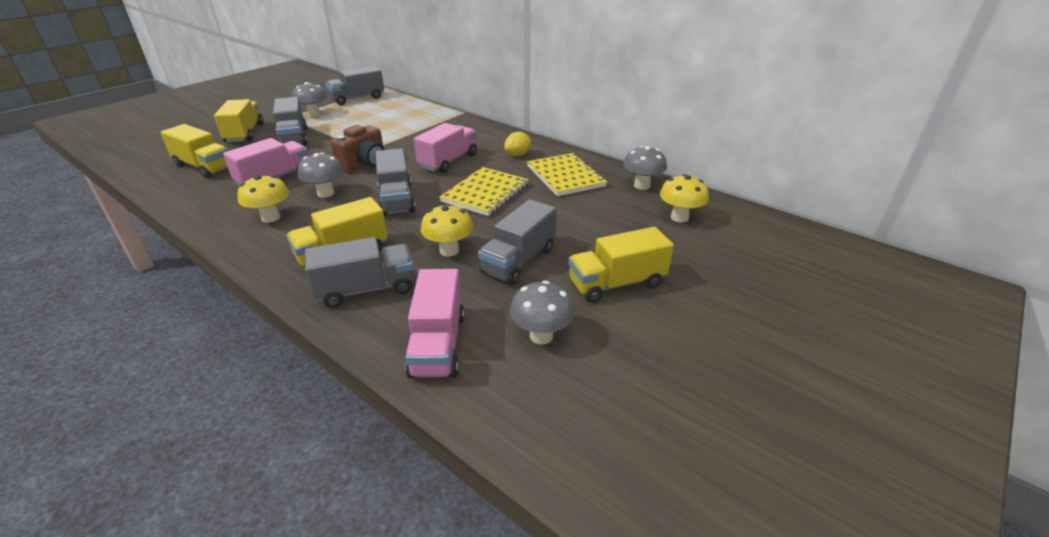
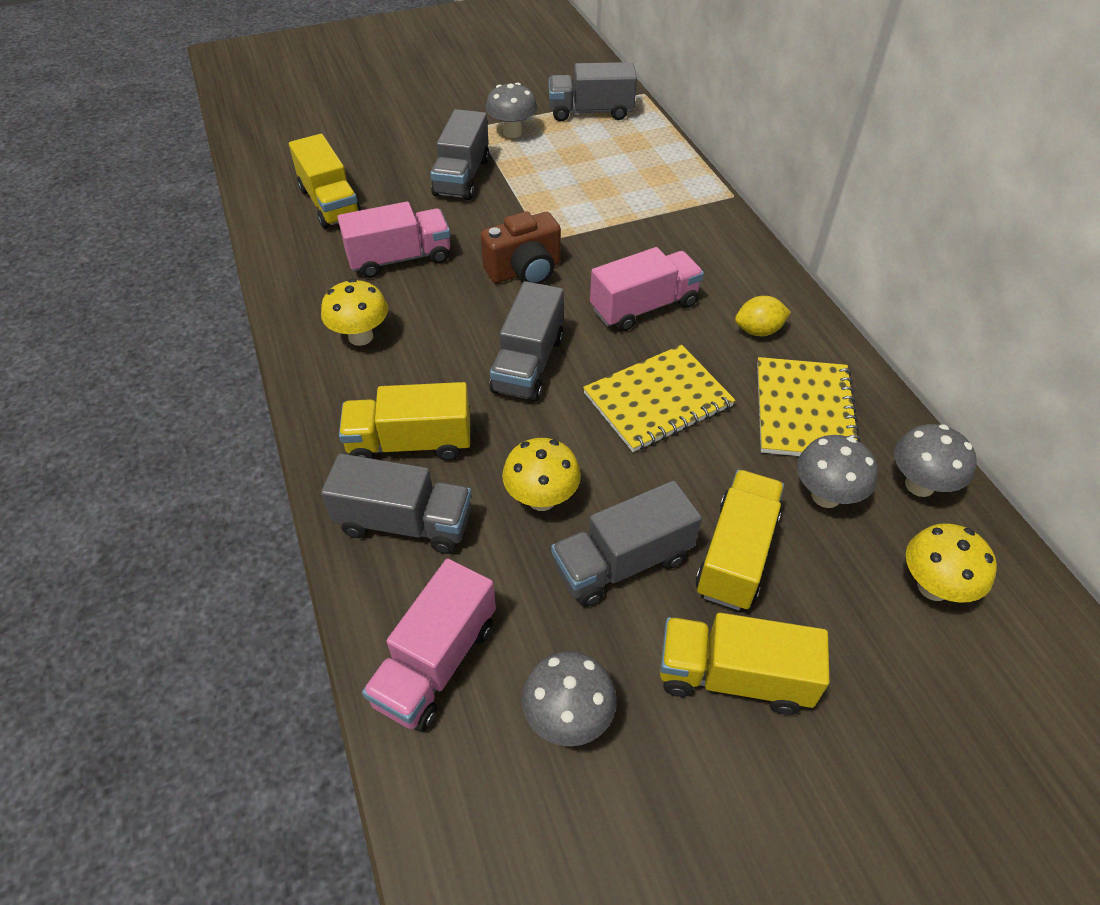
camera: 30 degrees right, 15 degrees up
yellow truck [214,99,263,142] -> yellow truck moved to [695,470,784,610]
grey mushroom [297,153,344,198] -> grey mushroom moved to [797,435,878,508]

